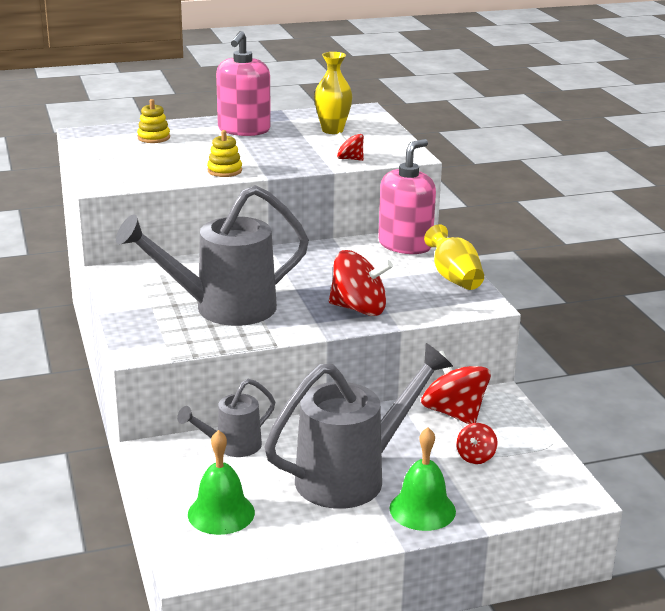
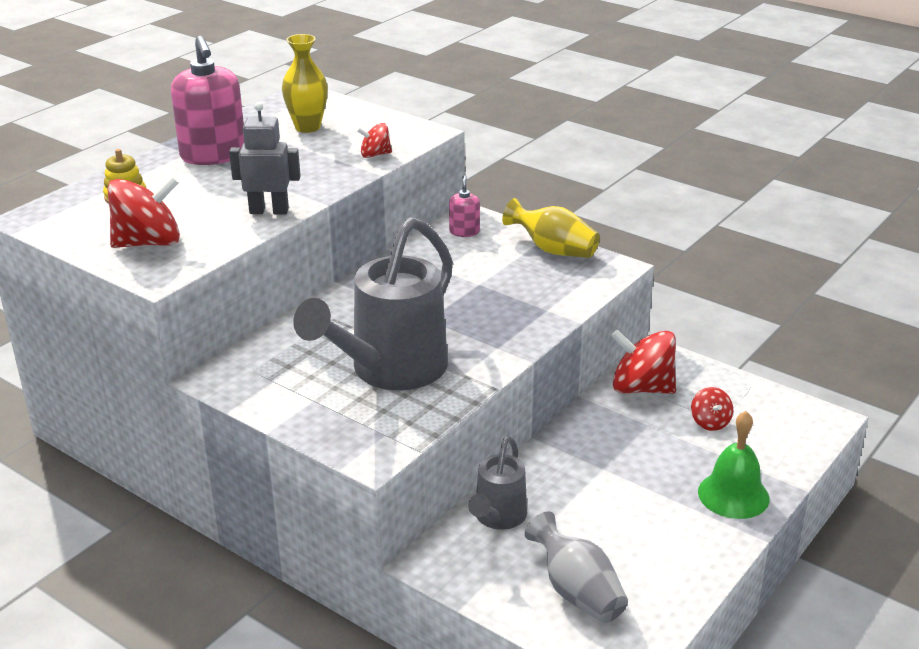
camera: 35 degrees left, 5 degrees up
green bell [188,430,255,535] -> grey vase [525,511,628,623]
yellow stacking toy [207,130,242,177] -> grey robot [229,102,301,215]
grey watering can [265,343,453,509] -> none
red spinning top [329,250,393,316] -> red spinning top moved to [108,176,180,248]
pink soap dispenser [378,139,436,254] -> pink soap dispenser [449,175,480,237], size x0.47

